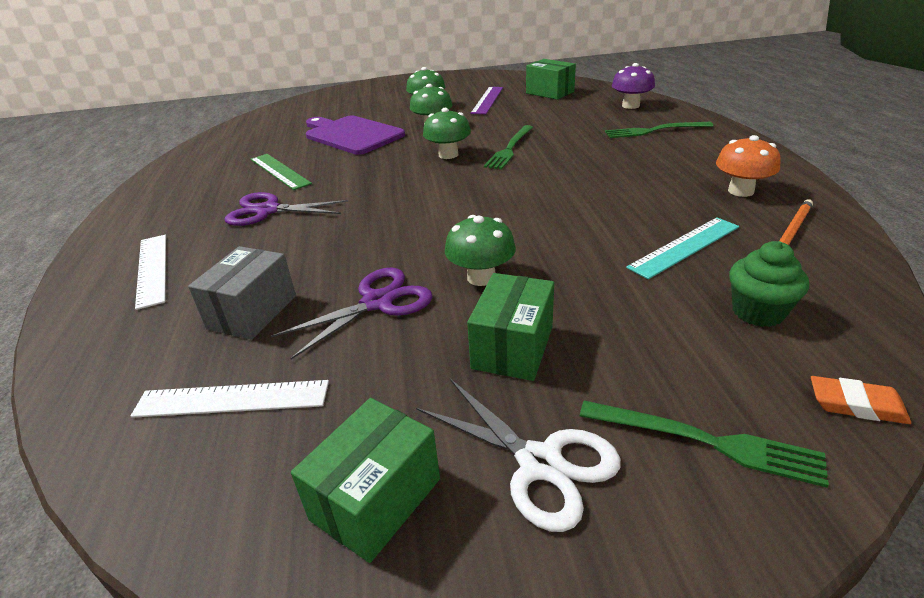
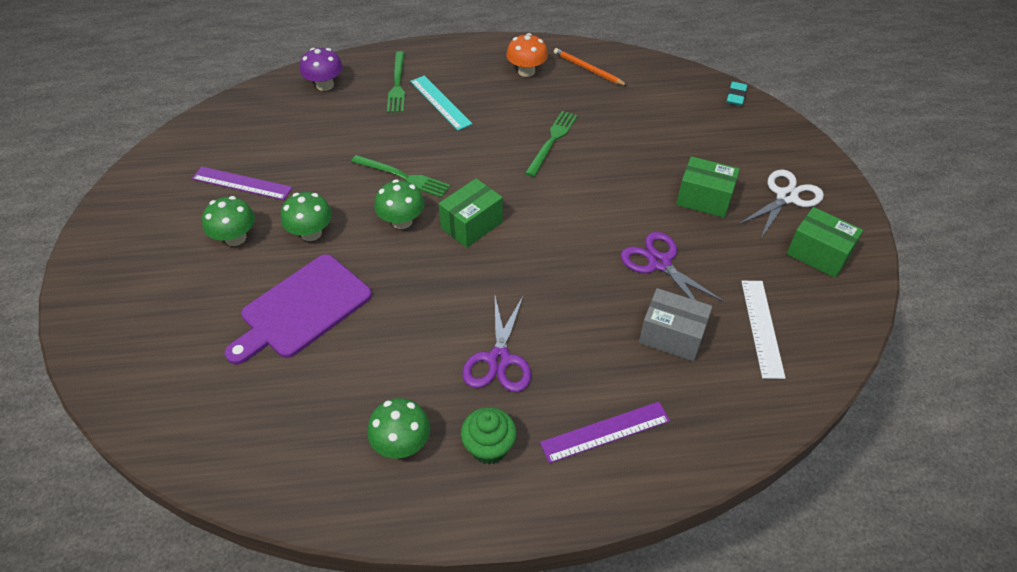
camera: 90 degrees left, 15 degrees up
white ruler [135,235,166,310] -> purple ruler [540,402,670,463]
green ruler [251,154,312,190] -> none
green mushroom [445,215,516,286] -> green mushroom moved to [367,398,430,458]
green box [526,59,576,100] -> green box moved to [439,178,503,248]
green fork [580,401,829,488] -> green fork moved to [525,111,578,177]
turquoise ruler [626,217,739,279] -> turquoise ruler moved to [410,75,472,130]
green cupcake [729,241,809,327] -> green cupcake moved to [461,407,516,465]
orange eraser [811,376,911,424] -> turquoise eraser [726,82,747,106]

